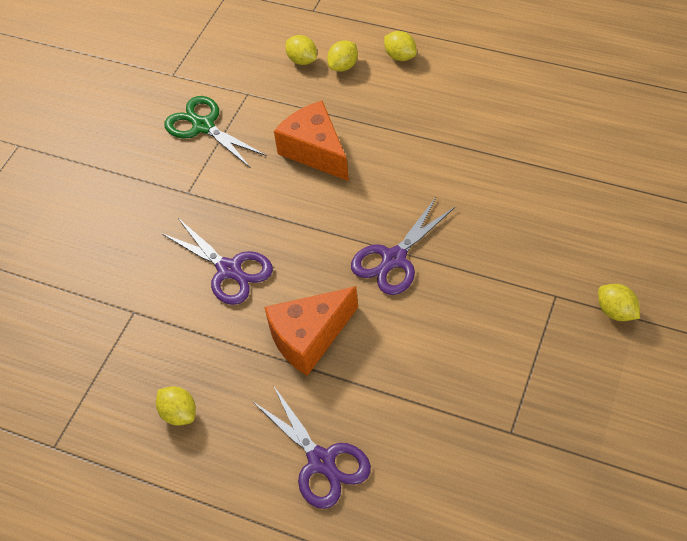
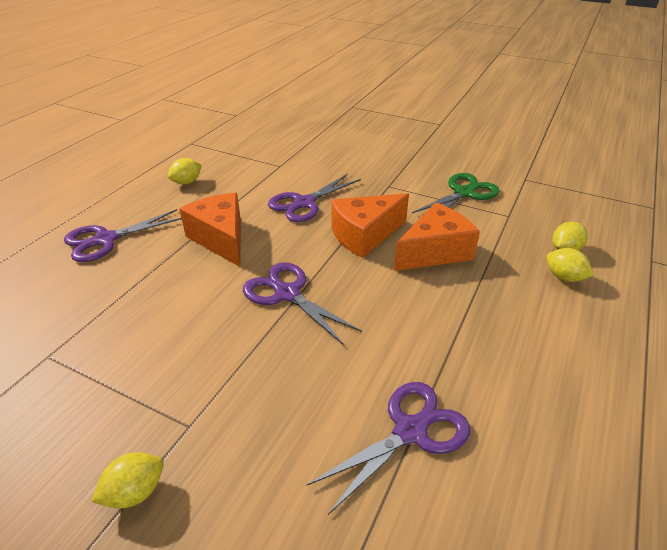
camera: 90 degrees right, 15 degrees down
yellow lemon [384,31,417,61] -> none
none -> purple scissors [306,382,470,515]
none -> orange cheese [331,193,409,258]

